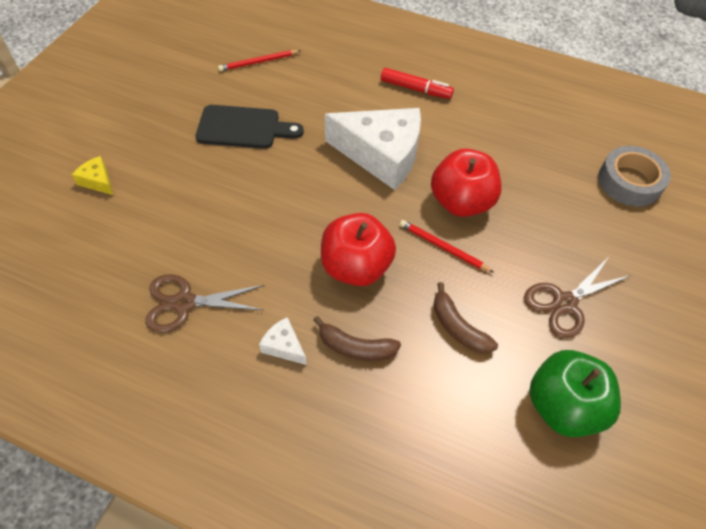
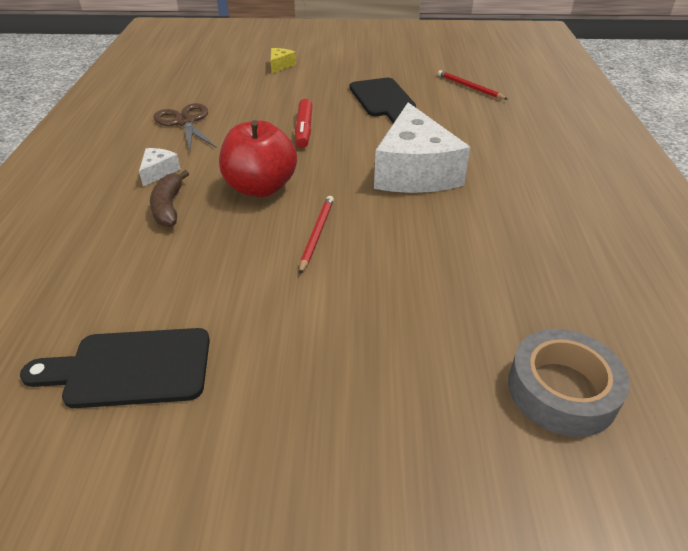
camera: 70 degrees right, 15 degrees down
red marker [381,68,454,99] -> red marker moved to [295,99,313,148]
red apple [431,149,502,217] -> none
brown banana [434,282,498,354] -> none
brown scissors [524,258,631,338] -> none
green apple [529,350,621,437] -> black cutting board [20,328,210,408]

